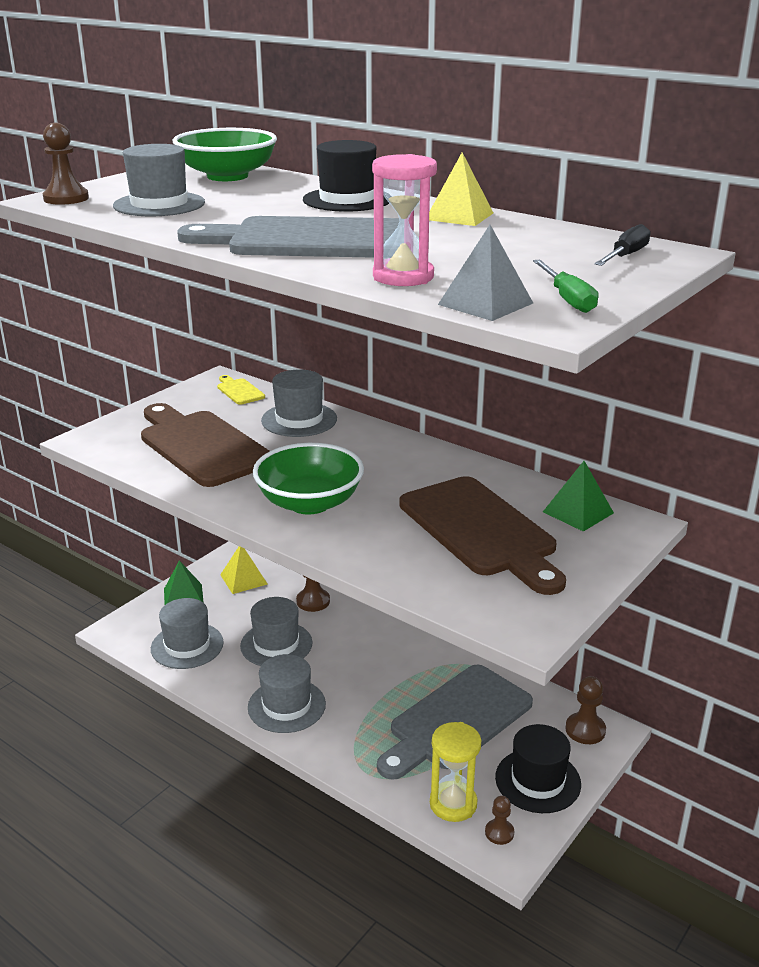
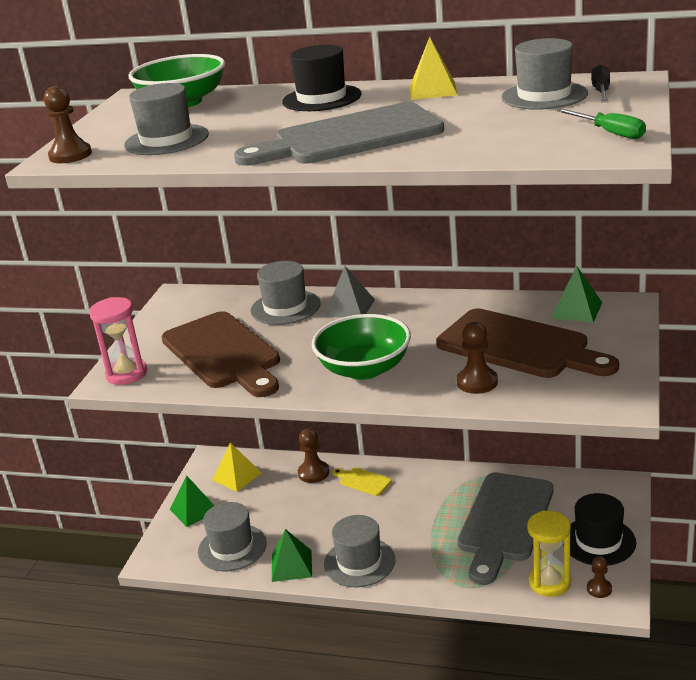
camera: 20 degrees left, 0 degrees up
brown cutting board [141,403,270,487] -> brown cutting board turned 150 degrees counterclockwise [162,311,280,397]
yellow cutting board [217,375,265,405] -> yellow cutting board moved to [332,467,392,496]
grey hat [240,597,313,666] -> grey hat moved to [501,38,588,110]
pink hourglass [372,154,437,286] -> pink hourglass moved to [89,297,147,385]
grey pyramid [438,225,533,321] -> grey pyramid moved to [324,266,375,318]
brown pawn [565,676,606,744] -> brown pawn moved to [457,322,498,394]
none -> green pyramid [272,529,312,582]

